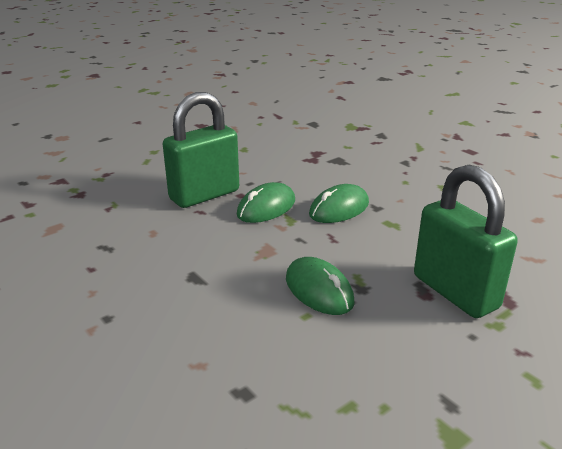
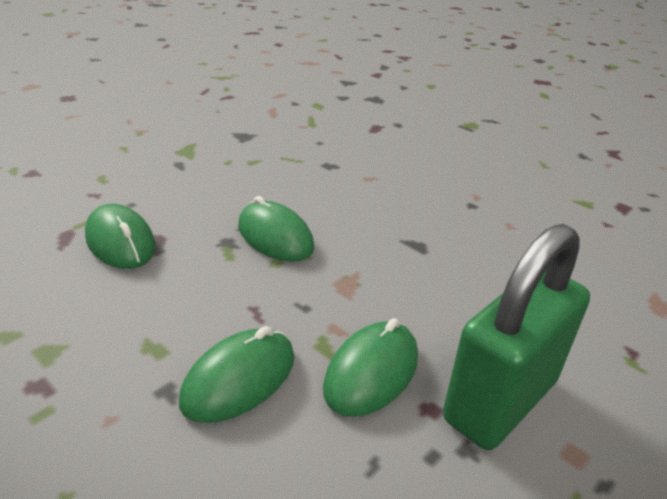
camera: 170 degrees right, 5 degrees up
green padlock [414,165,517,318] -> green mouse [85,204,156,269]

